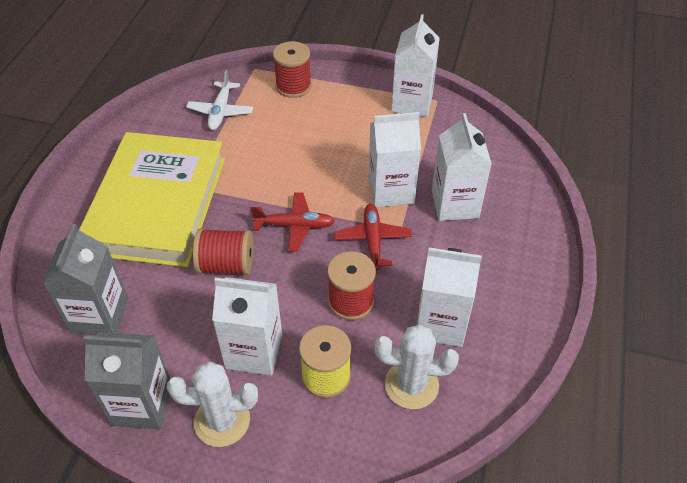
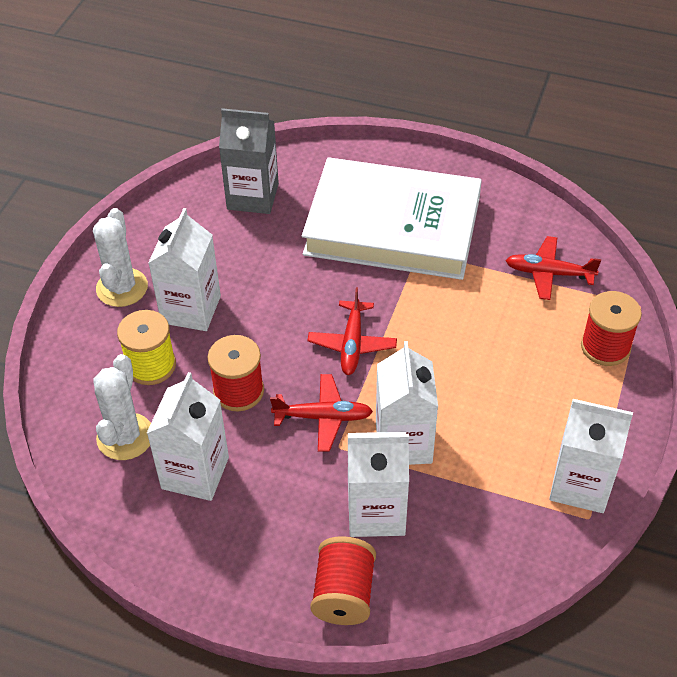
camera: 95 degrees right, 0 degrees up
yellow book [79,132,225,267] -> white book [302,157,482,280]
grey carton [83,332,170,429] -> none
white plane [186,70,253,130] -> red plane [505,236,601,300]
red spool [193,228,253,275] -> red spool moved to [310,536,376,625]

